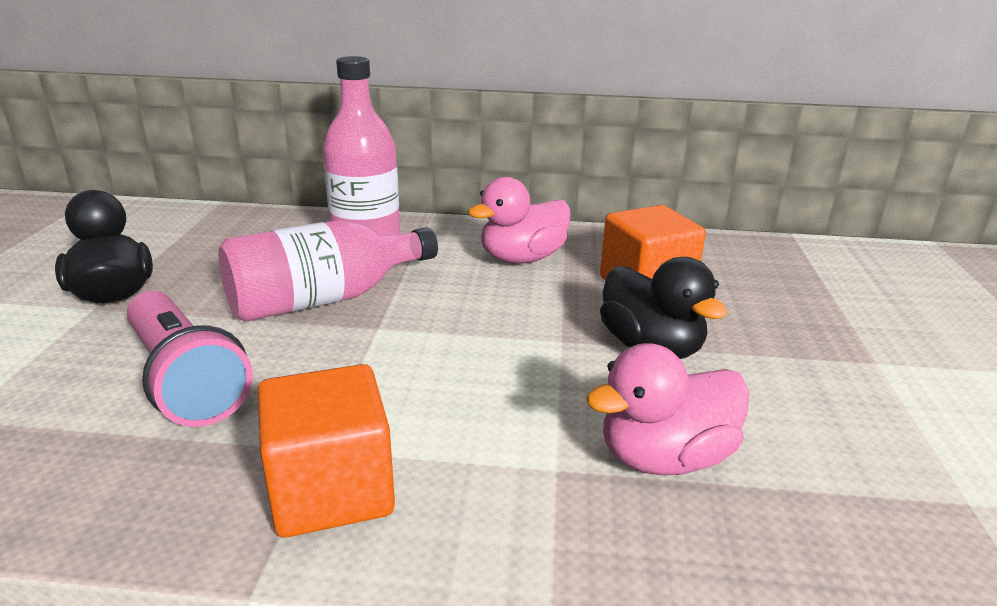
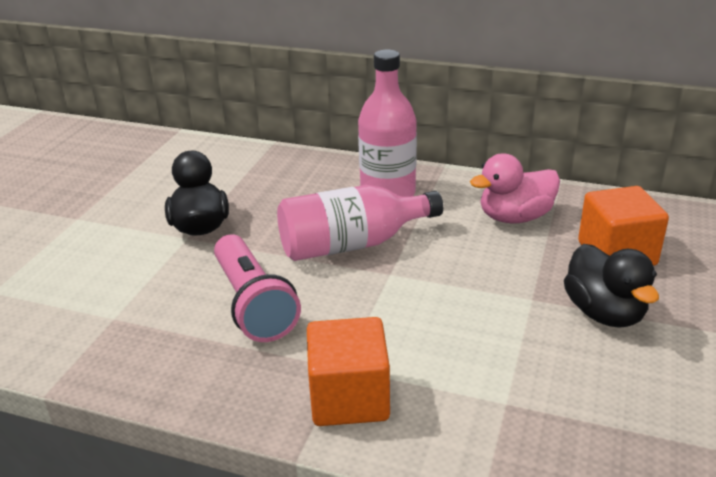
camera: 15 degrees right, 5 degrees up
pink duck [586,343,749,476] -> none

